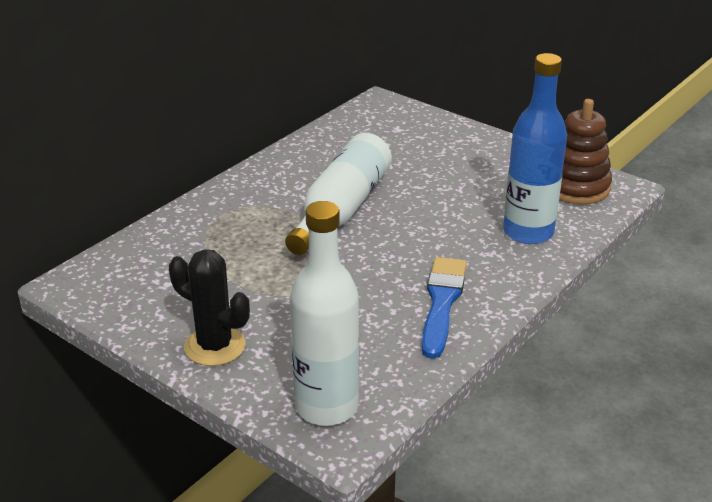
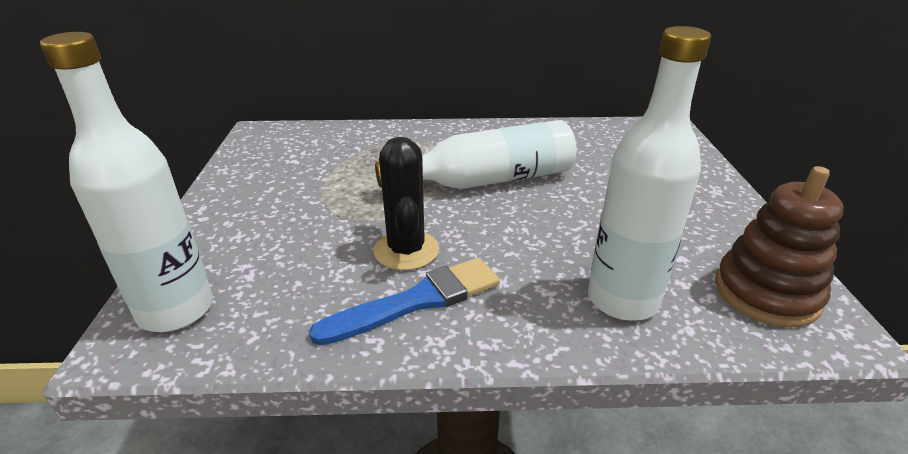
camera: 50 degrees right, 0 degrees up
black cactus [169,249,250,366] -> black cactus moved to [374,137,439,270]
blue bottle [503,53,567,244] -> white bottle [588,26,711,321]

